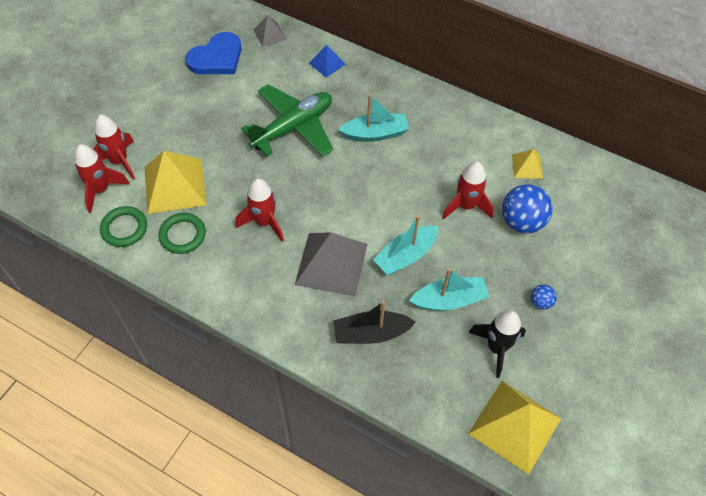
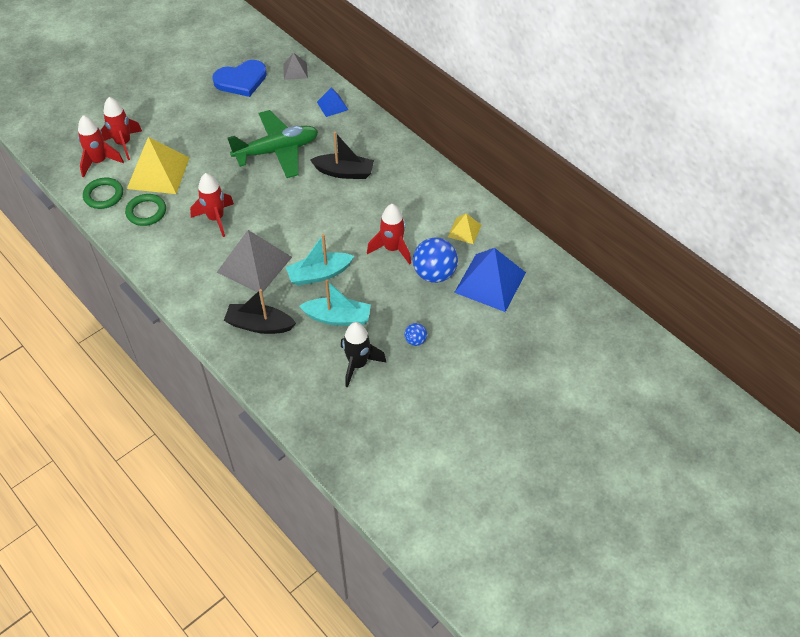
camera: 20 degrees right, 5 degrees down
turquoise boat [339,94,409,142] -> black boat [310,132,374,179]
yellow pyramid [468,381,561,475] -> none
none -> blue pyramid [454,248,526,312]

